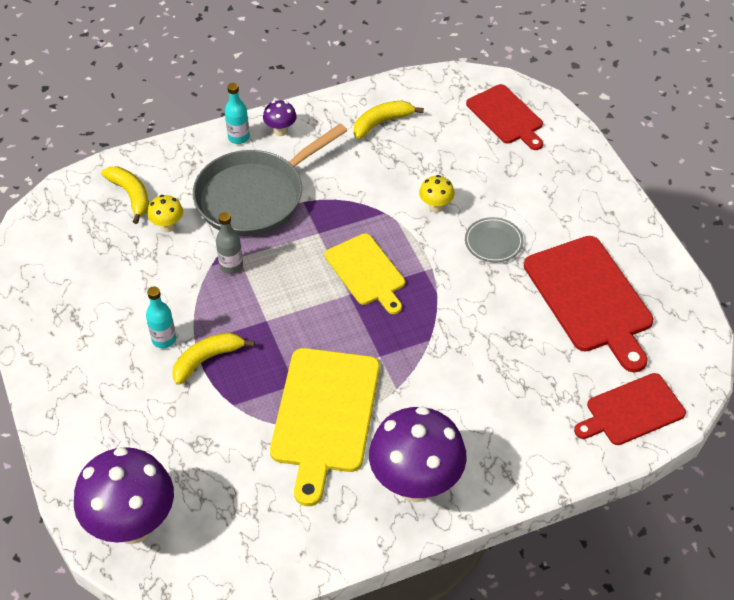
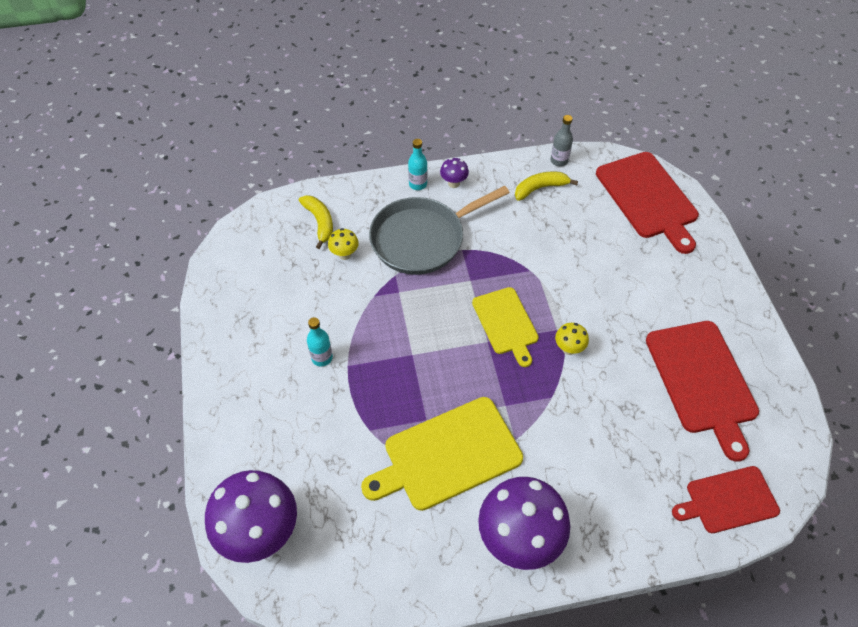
camera: 10 degrees right, 5 degrees up
yellow banana [172,333,255,385] -> none
grey bottle [216,212,243,274] -> grey bottle moved to [550,115,573,167]
yellow cutting board [270,348,380,506] -> yellow cutting board turned 45 degrees clockwise [361,397,523,511]
yellow mushroom [419,175,455,213] -> yellow mushroom moved to [555,323,589,355]
grey plate [465,217,524,262] -> none
red cutting board [466,84,543,150] -> red cutting board [596,152,699,254], size x1.58

